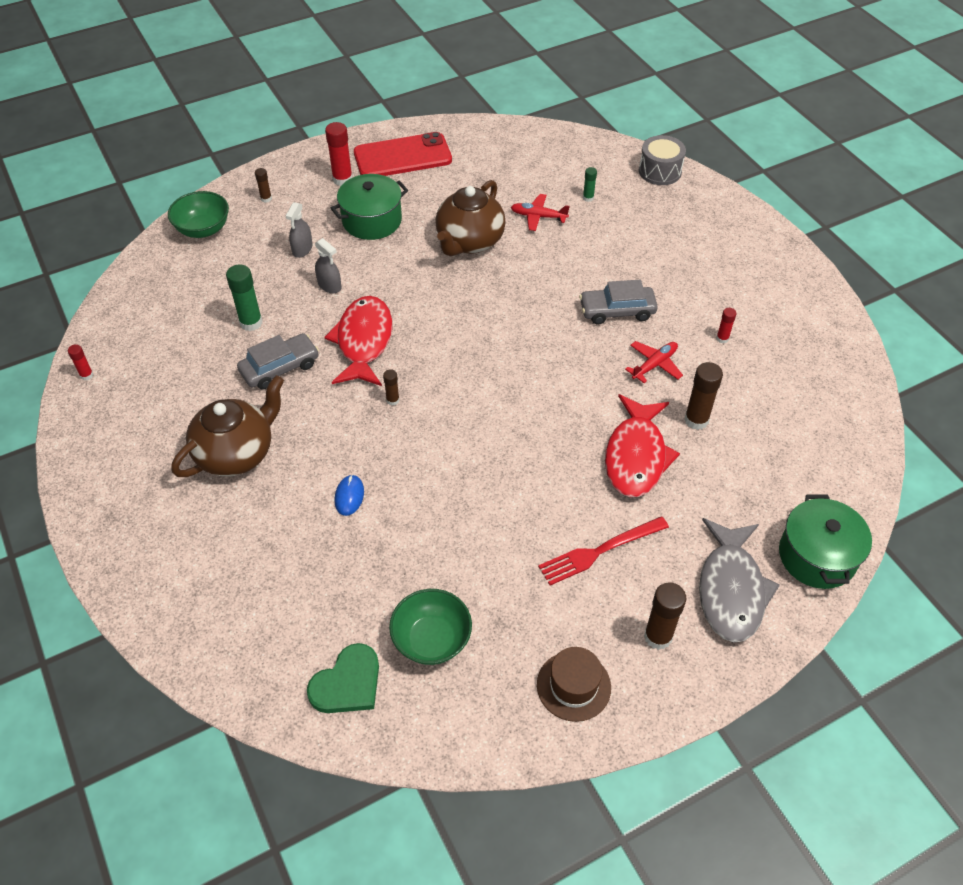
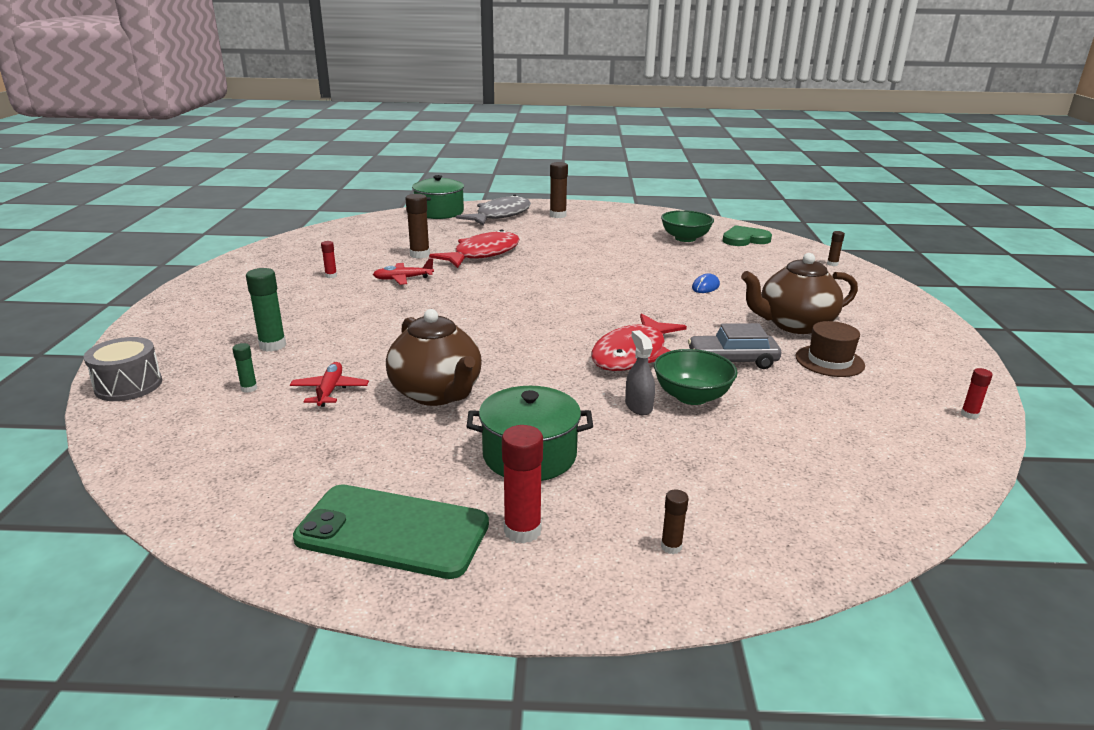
camera: 150 degrees left, 25 degrees down
green bowl [168,191,229,238] -> green bowl moved to [654,349,738,405]
green glue stick [226,264,262,331] -> green glue stick moved to [246,268,286,352]
grey spray bottle [286,202,313,258] -> none
red phone [354,132,452,176] -> green phone [293,484,489,579]
brown glue stick [383,369,399,405] -> brown glue stick moved to [827,231,845,266]
brown teapot [435,180,506,256] -> brown teapot turned 90 degrees clockwise [386,309,482,406]
red plane [511,194,570,231] -> red plane turned 135 degrees counterclockwise [290,362,369,407]
brown hat [537,647,611,722] -> brown hat moved to [796,321,865,377]
red fork [538,516,669,585] -> none
grey car [579,280,658,325] -> none

